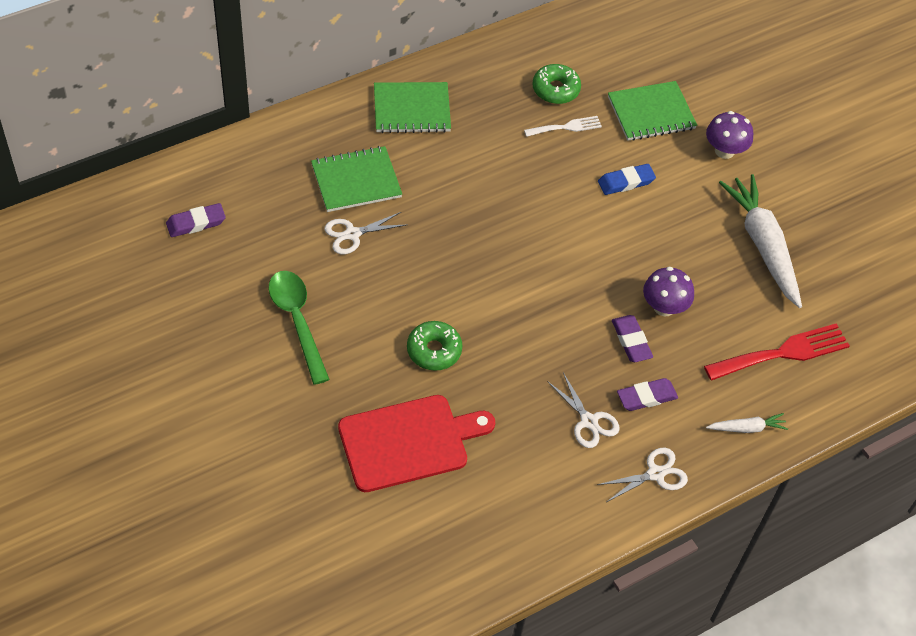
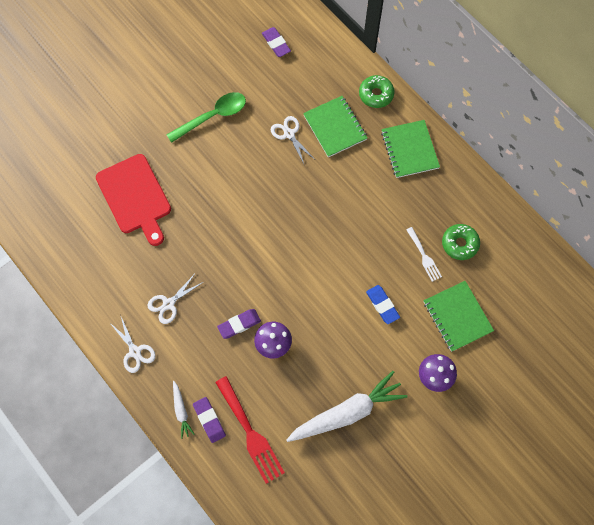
camera: 85 degrees right, 15 degrees up
green donut [407,321,463,371] -> green donut moved to [359,75,395,108]
purple eraser [617,378,678,411] -> purple eraser moved to [193,397,226,443]

